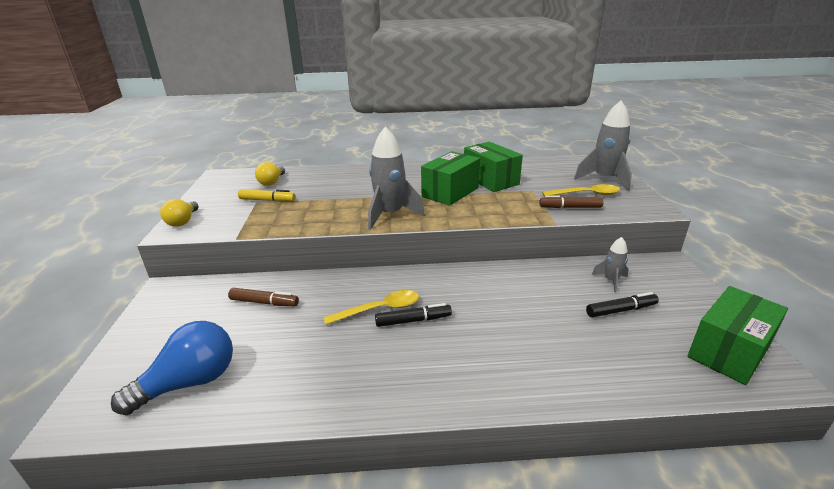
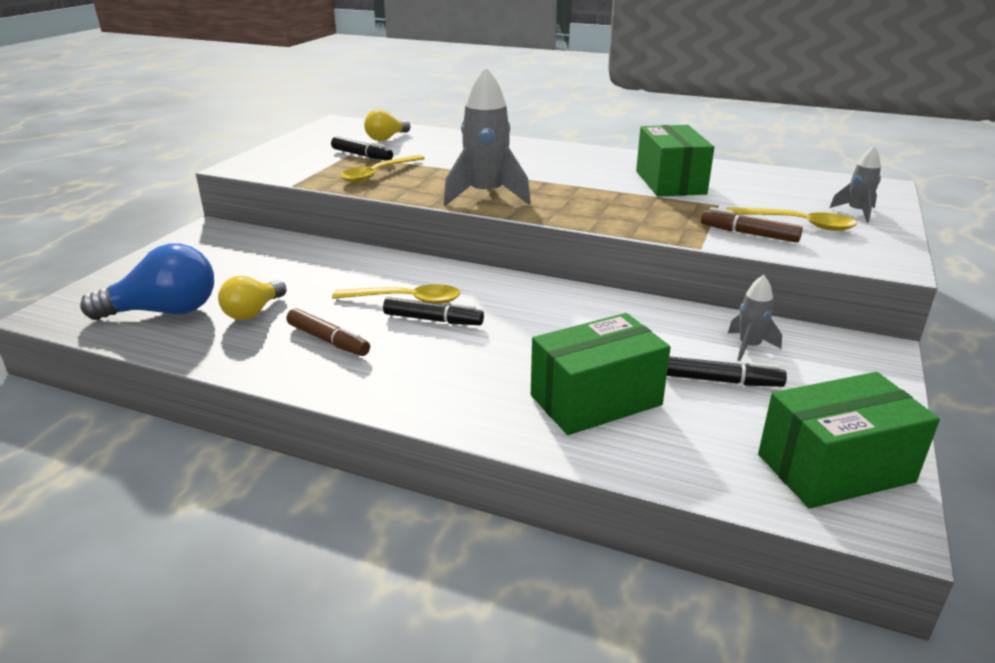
camera: 25 degrees right, 0 degrees up
yellow light bulb [160,199,198,227] -> yellow light bulb moved to [218,276,287,320]
brown marker [228,288,299,306] -> brown marker moved to [286,308,370,356]
yellow marker [238,189,295,202] -> black marker [331,137,393,161]
green box [421,151,480,206] -> green box moved to [531,313,671,435]
grey rocket [574,100,632,191] -> grey rocket [830,146,881,222], size x0.51
none -> yellow spoon [340,155,425,182]

